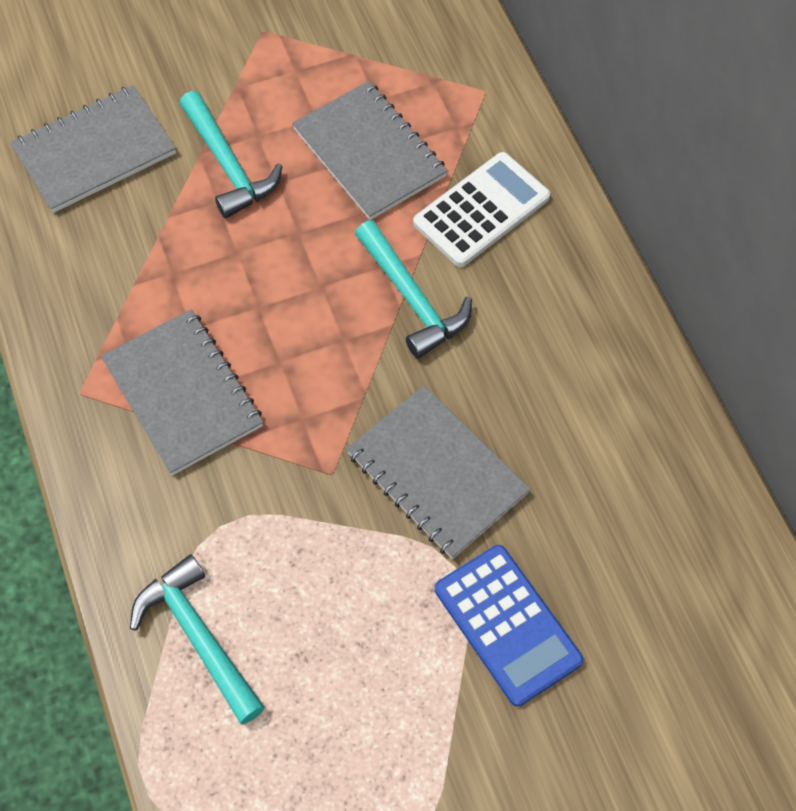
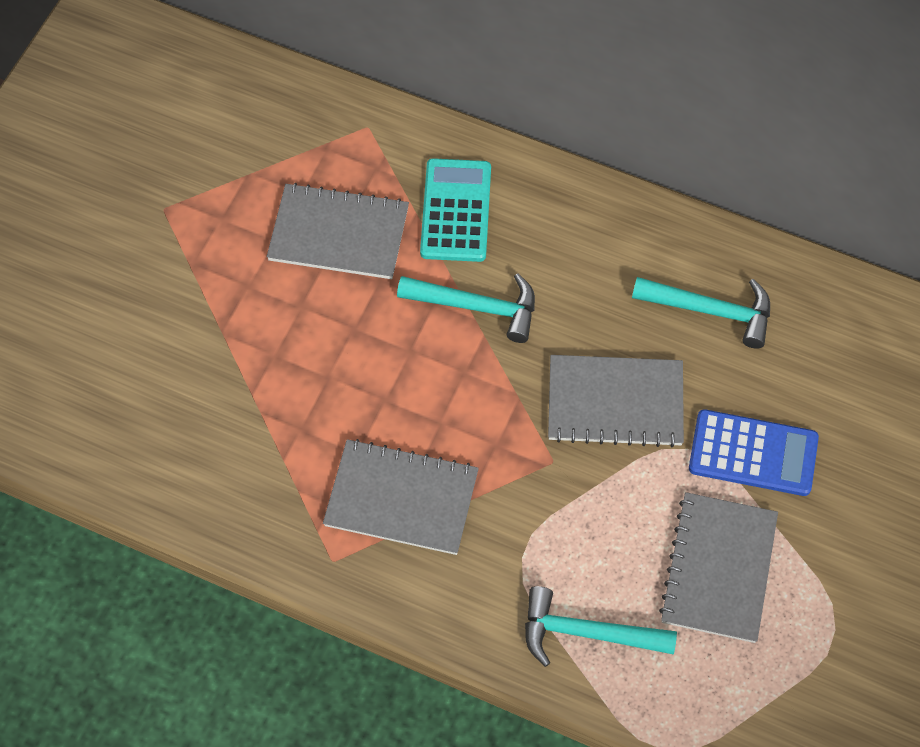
camera: 45 degrees left, 0 degrees up
grey notebook [10,85,176,213] -> grey notebook moved to [659,492,778,643]
turquoise hammer [180,91,283,218] -> turquoise hammer moved to [632,277,770,349]
white calculator [413,152,550,267] -> turquoise calculator [420,158,491,262]

